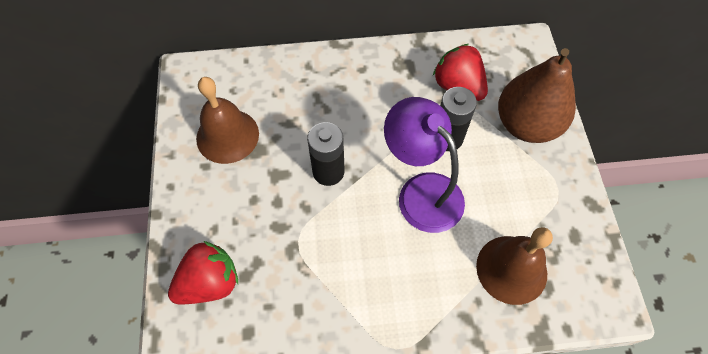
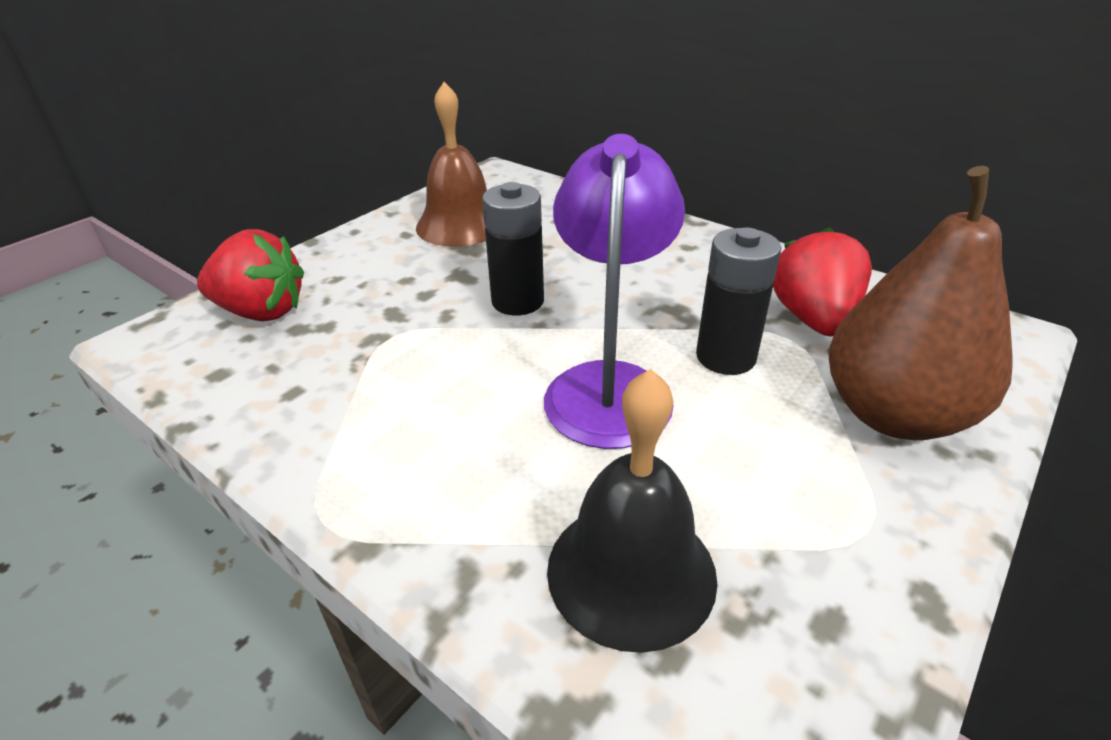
camera: 45 degrees right, 25 degrees down
brown bell [476,227,553,305] -> black bell [547,369,718,653]

